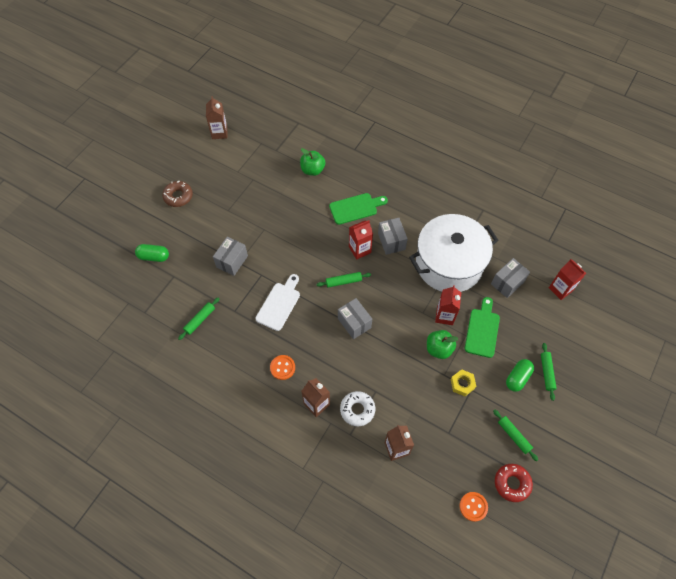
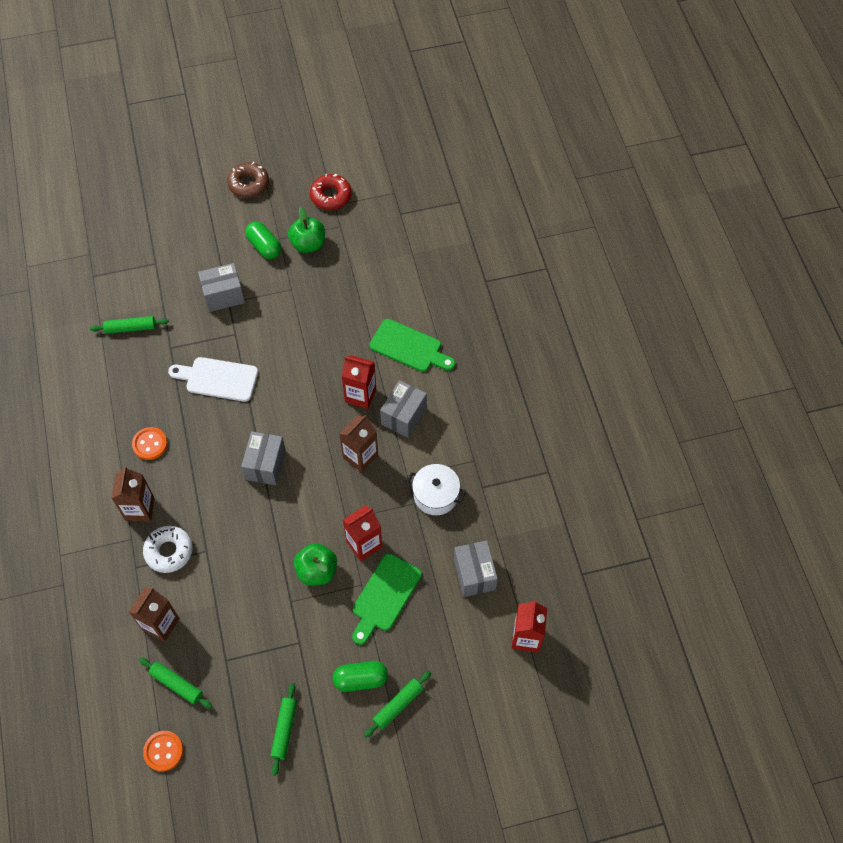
camera: 45 degrees right, 0 degrees up
green capsule [135,244,169,262] -> green capsule moved to [245,221,281,259]
brown carton [206,96,227,139] -> brown carton moved to [339,415,378,473]
white cutting board [256,274,300,331] -> white cutting board turned 150 degrees counterclockwise [168,357,258,402]
green apple [300,148,325,176] -> green apple moved to [288,207,325,253]
green rolling pin [316,272,371,288] -> green rolling pin moved to [139,658,212,709]
white pot [409,214,499,292] -> white pot [407,464,466,515], size x0.44
yellow nut [451,369,476,396] -> none
green cutting board [465,297,500,358] -> green cutting board turned 150 degrees clockwise [352,554,422,645]
grey box [491,258,530,298] -> grey box turned 75 degrees clockwise [454,540,498,597]
red donut [495,464,533,502] -> red donut moved to [310,174,352,210]

